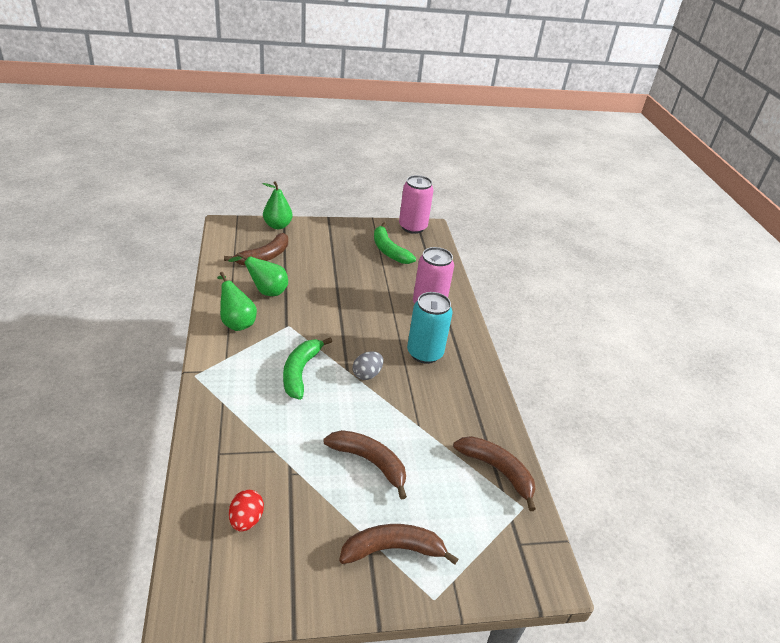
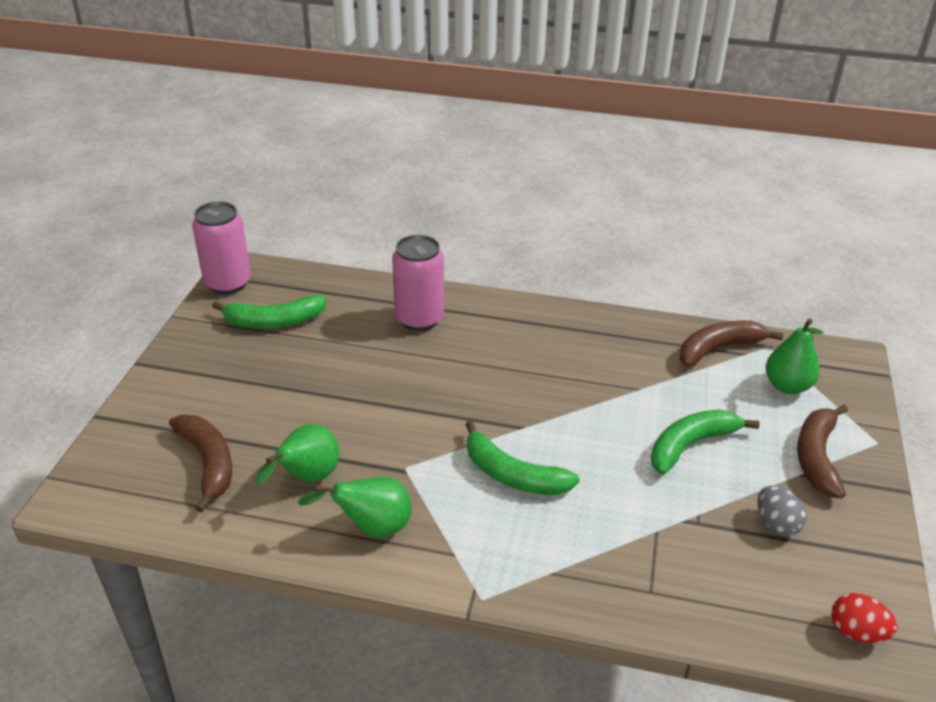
camera: 65 degrees left, 0 degrees up
red egg [229,490,264,532] -> red egg moved to [831,593,897,643]
green pear [263,181,293,229] -> green pear moved to [766,319,824,394]
brown banana [323,430,407,499] -> green banana [651,410,760,475]
grey egg [353,351,383,380] -> grey egg moved to [758,486,807,536]
turquoise can [407,292,453,364] -> none

